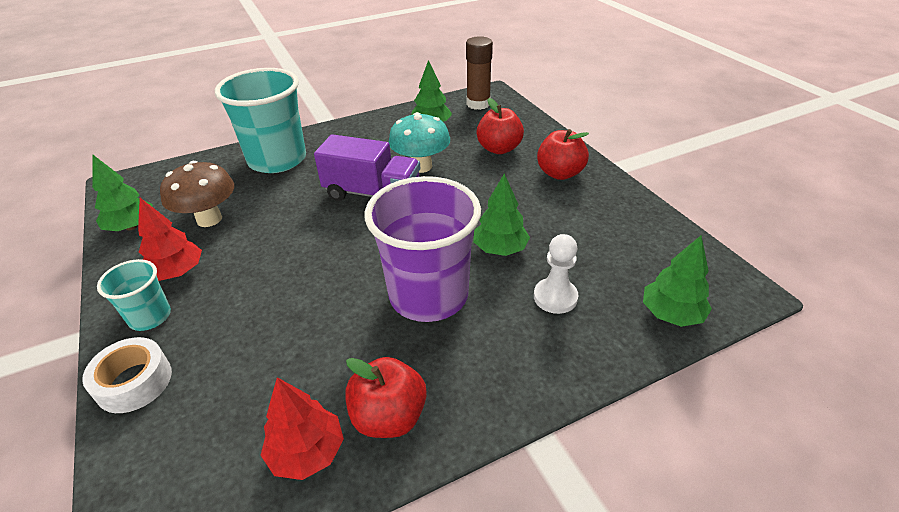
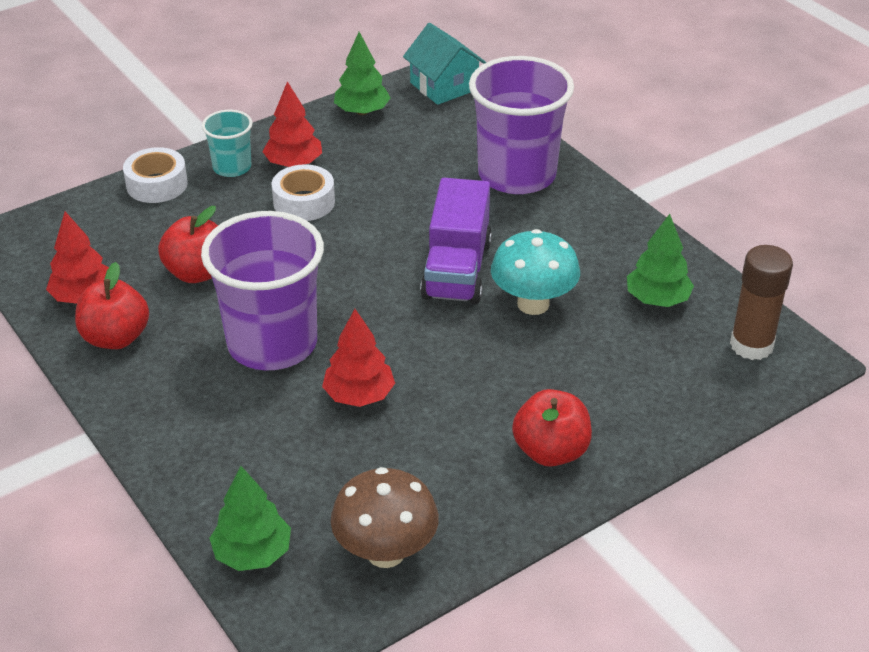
camera: 80 degrees right, 0 degrees up
brown mushroom [160,161,234,227] -> brown mushroom moved to [331,467,439,568]
turquoise cup [215,68,306,173] -> purple cup [469,56,574,194]
green tree [473,173,530,256] -> red tree [322,309,395,407]
red apple [476,98,524,154] -> red apple moved to [158,206,218,283]
white pawn [534,234,578,314] -> none
none -> white tape [272,164,335,221]
none -> turquoise house [403,23,486,105]

